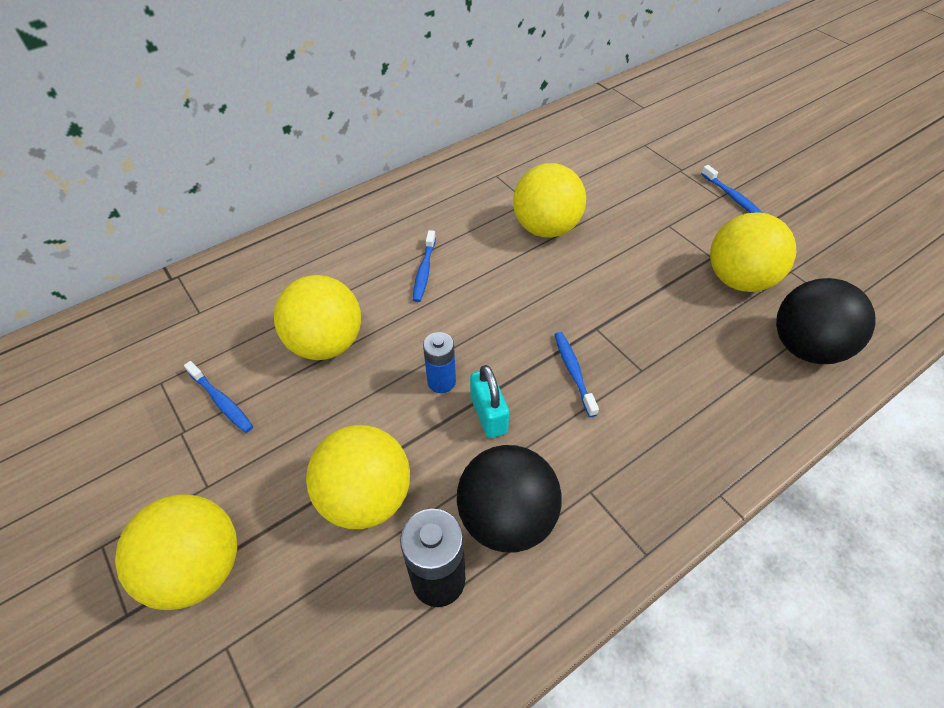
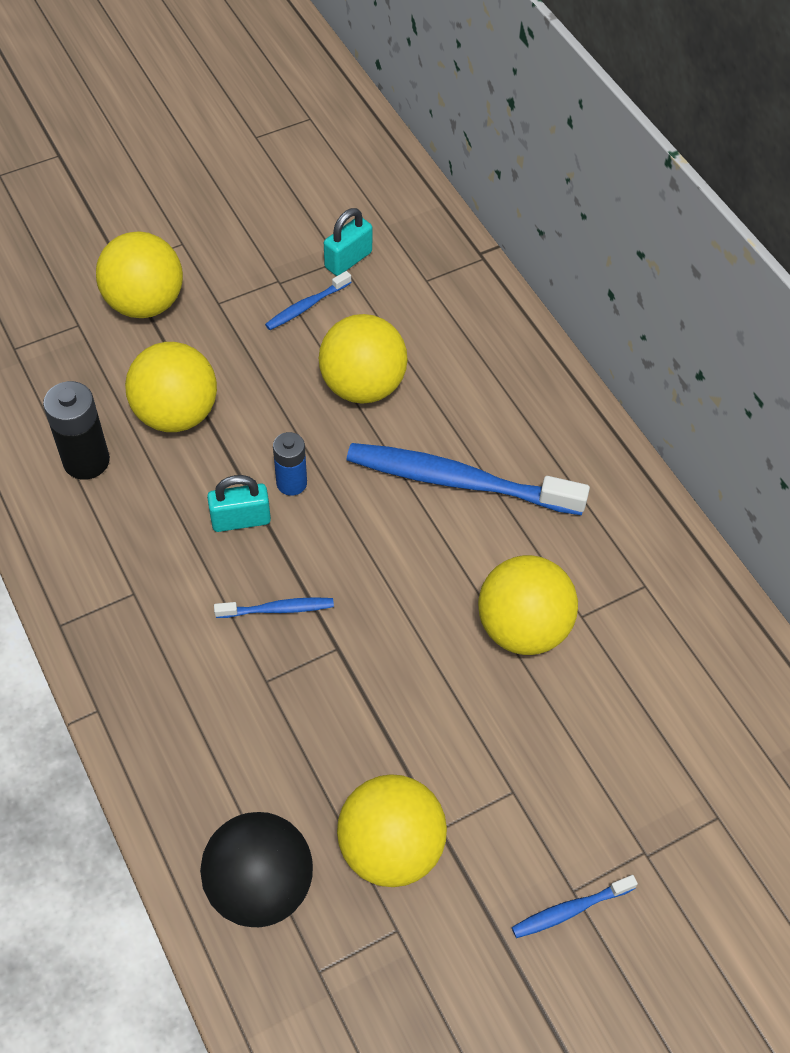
camera: 95 degrees right, 5 degrees up
blue toothbrush [413,230,436,302] -> blue toothbrush [347,443,590,515], size x2.17
black ball [457,445,562,552] -> none
none -> turquoise padlock [324,208,372,276]

